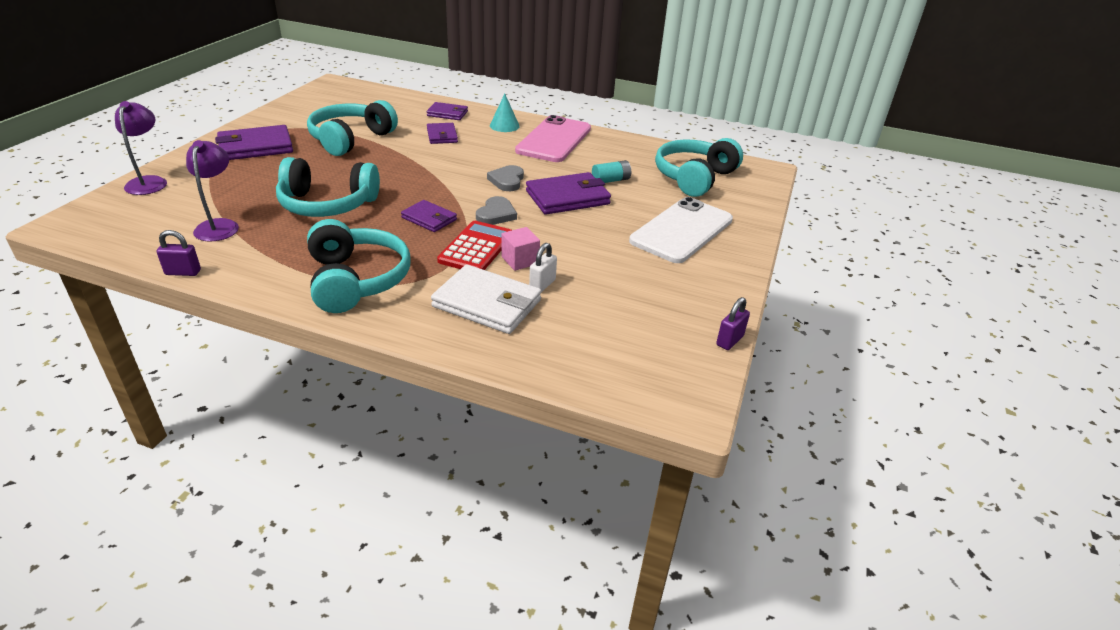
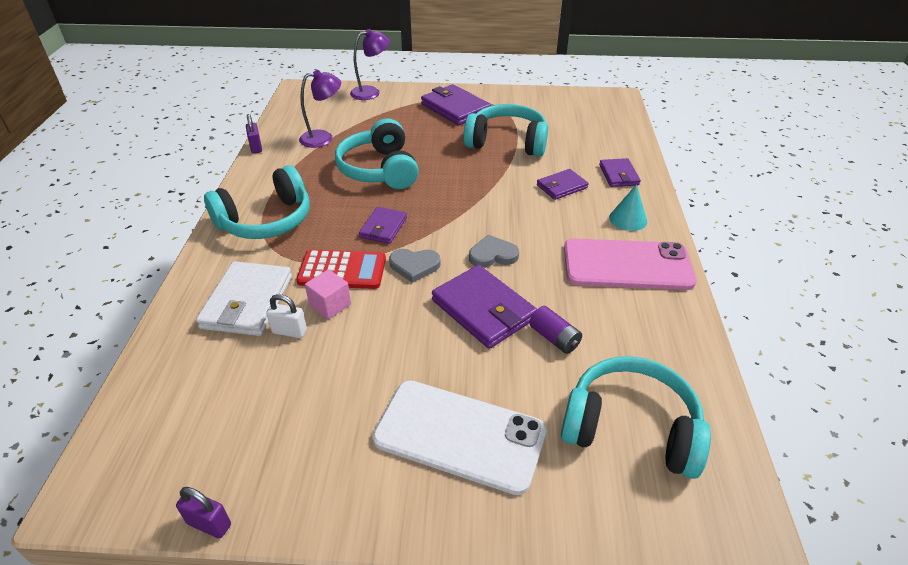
camera: 75 degrees right, 5 degrees up
turquoise battery [592,160,631,183] -> purple battery [530,306,582,354]

